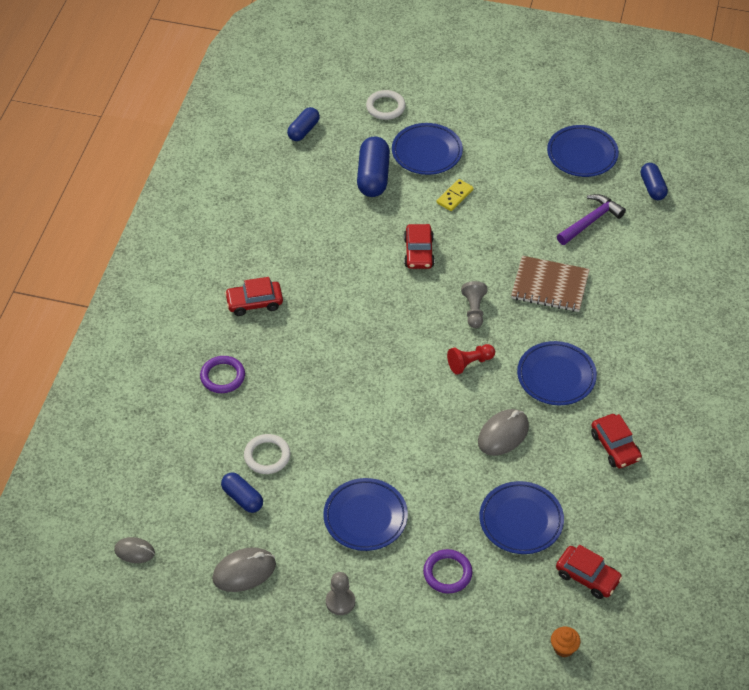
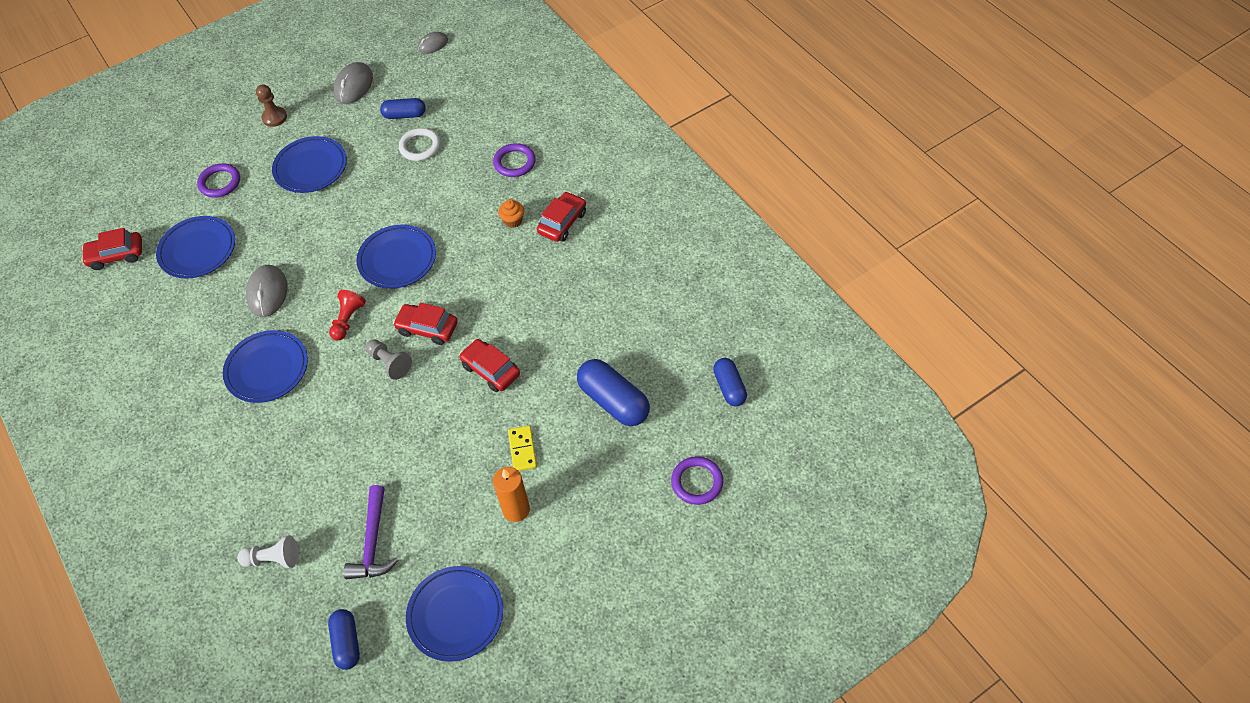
camera: 135 degrees right, 5 degrees up
grey pawn [326,572,355,615] -> brown pawn [256,84,287,127]
white ring [366,90,406,120] -> purple ring [671,456,723,505]
blue plate [392,123,463,175] -> blue plate moved to [357,225,436,289]
brown notebook [511,256,590,312] -> none
orange cupcake [551,627,581,657] -> orange cupcake moved to [498,199,524,228]
red car [591,414,642,468] -> red car moved to [393,303,458,345]
blue capsule [640,163,668,200] -> blue capsule turned 45 degrees clockwise [328,609,360,670]
none -> white pawn [237,535,298,568]
none -> orange candle [493,467,530,522]

